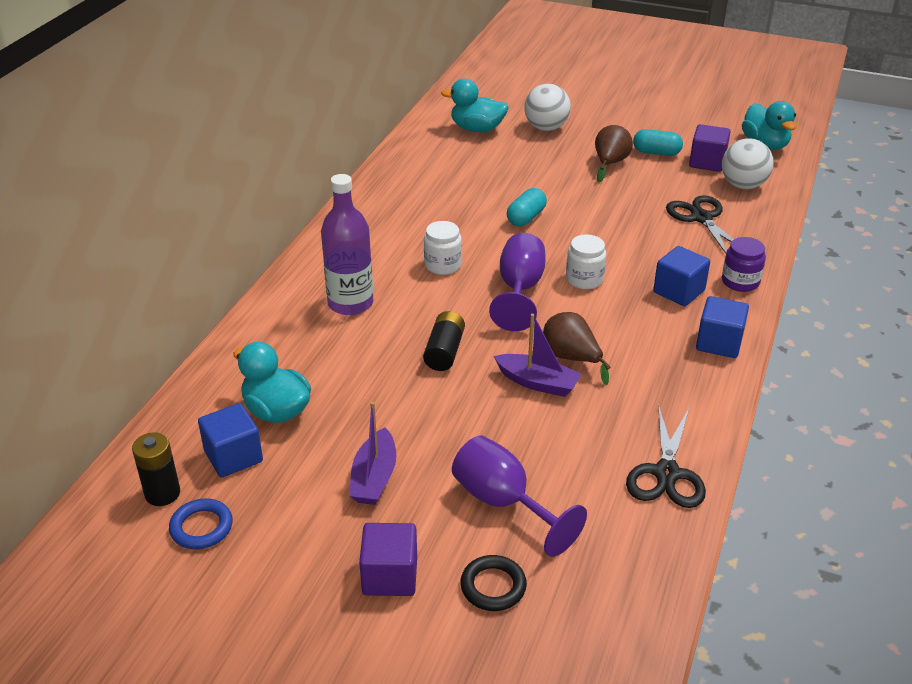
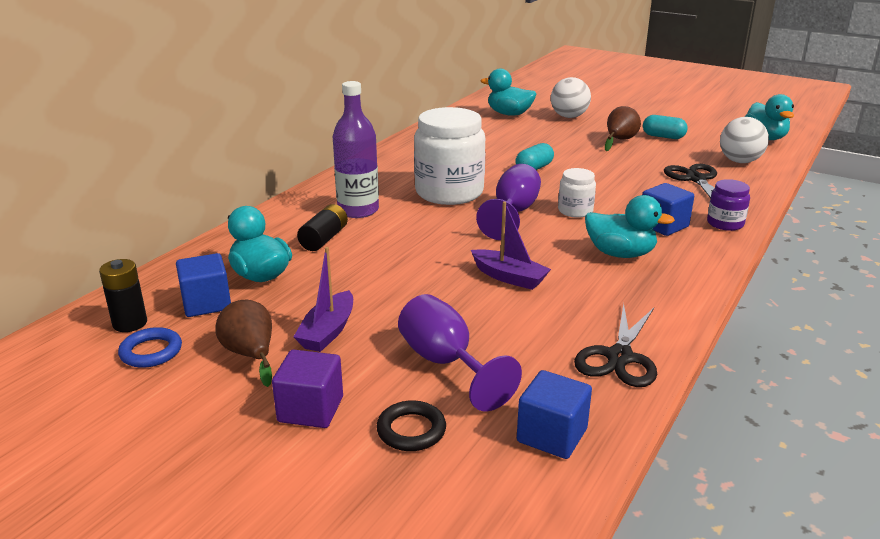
camera: 10 degrees right, 10 degrees down
black battery [423,311,465,371] -> black battery moved to [297,204,348,251]
white jar [424,221,462,275] -> white jar [414,107,485,205], size x2.05
brown pear [543,312,611,385] -> brown pear moved to [215,300,272,387]
purple cube [689,124,731,172] -> none
blue cube [696,296,749,358] -> blue cube moved to [517,370,592,459]
none -> turquoise duck [585,195,675,258]

